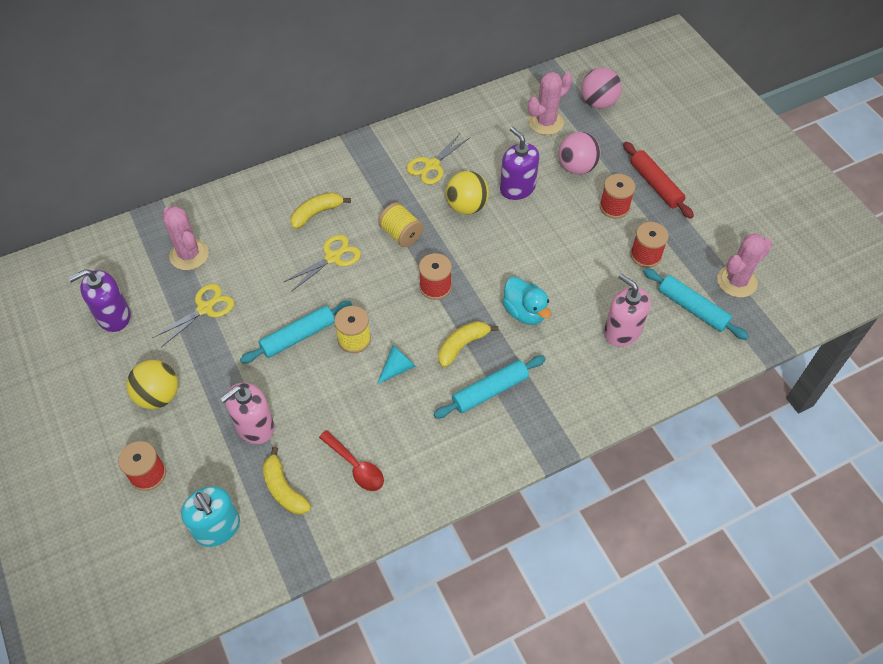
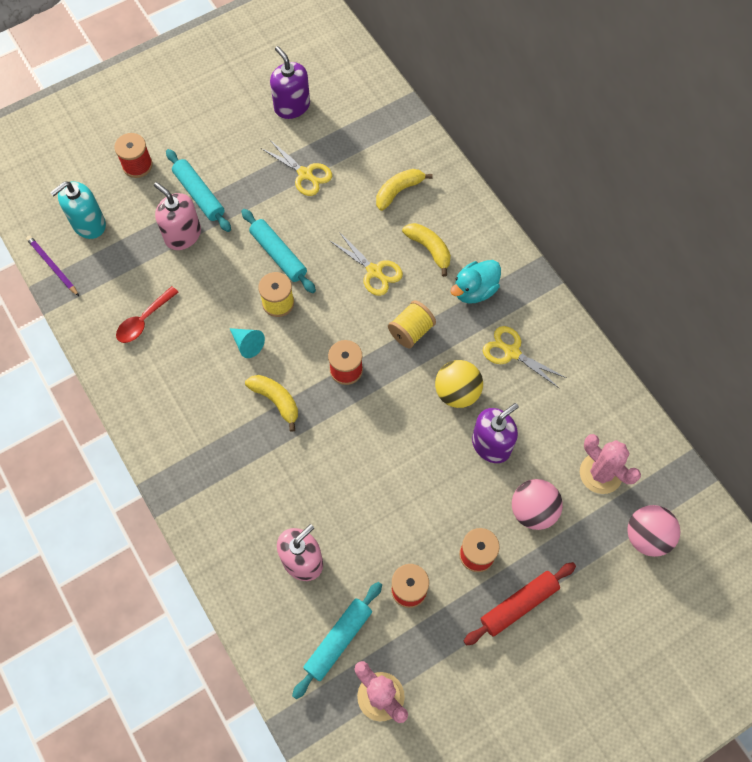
camera: 85 degrees right, 10 degrees up
yellow ball [126,360,178,409] -> none
pink cactus [162,206,209,270] -> none
yellow banana [263,447,311,514] -> yellow banana moved to [376,169,432,211]
turquoise rolling pin [434,355,546,418] -> turquoise rolling pin moved to [166,149,231,232]
turquoise duck [502,277,551,325] -> turquoise duck moved to [450,260,501,304]
none -> purple pencil [26,235,79,296]

